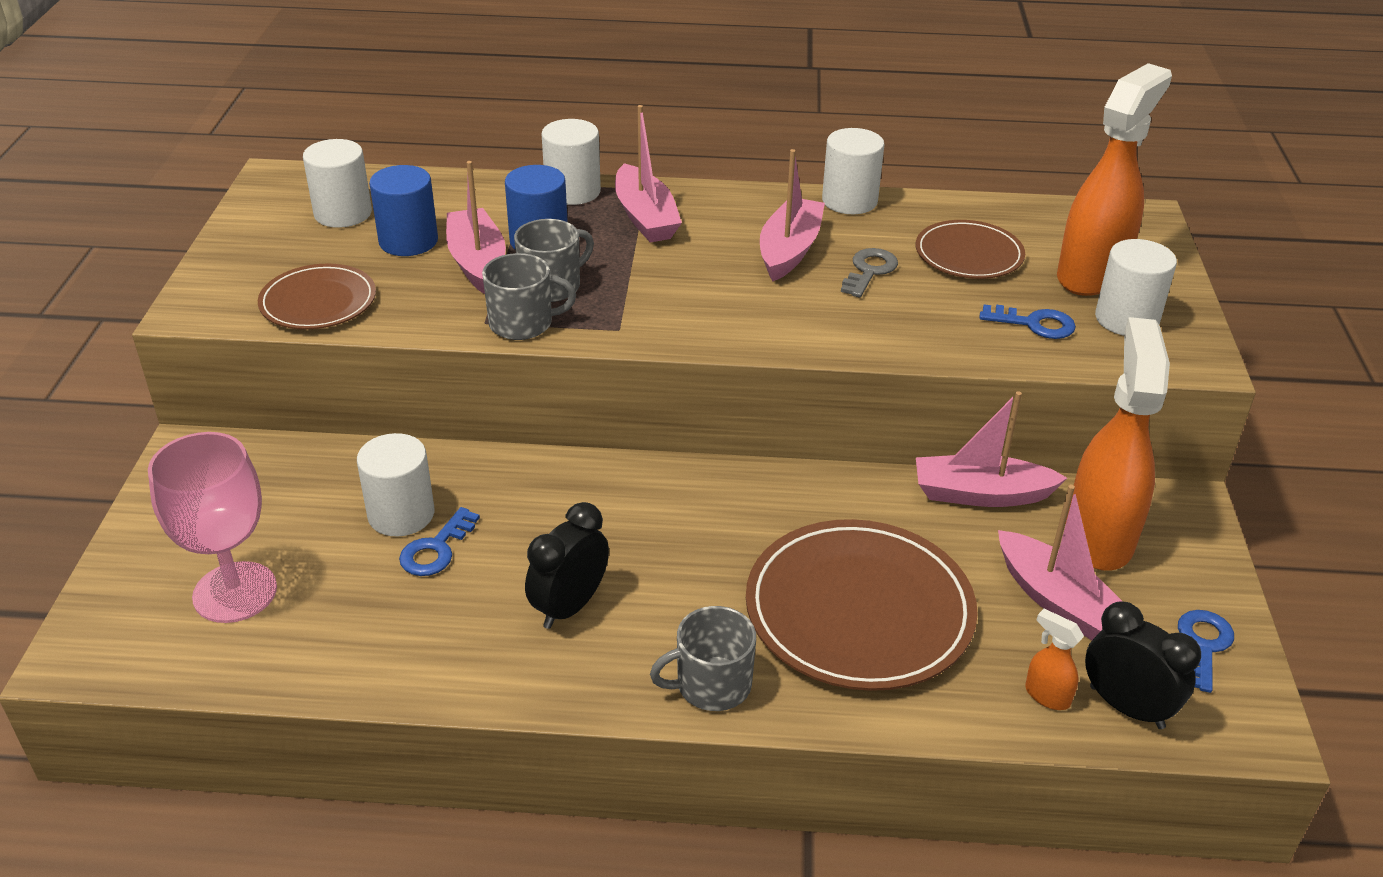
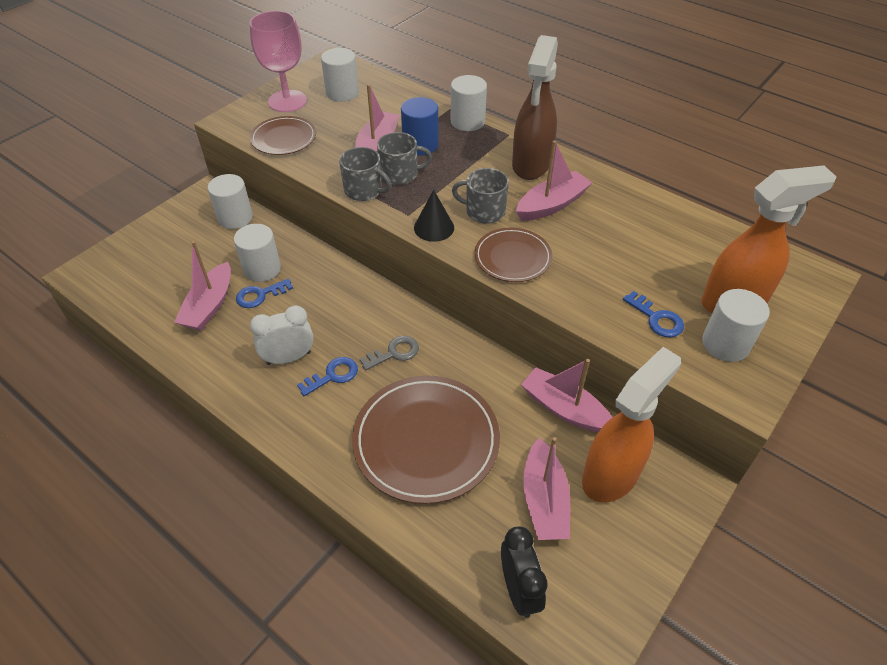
camera: 35 degrees right, 10 degrees up
pink goblet [148,432,277,623] -> pink goblet moved to [249,11,307,112]
blue cylinder [369,165,438,256] -> none
black clock [525,502,609,629] -> white clock [250,306,314,365]
pink boat [615,105,682,242] -> pink boat moved to [174,241,231,331]
grey mug [650,606,756,711] -> grey mug moved to [452,168,509,224]
white cylinder [822,128,884,214] -> white cylinder moved to [207,174,253,229]
grey key [841,248,898,298] -> grey key moved to [360,336,419,371]
brown plate [916,220,1025,279] -> brown plate moved to [474,227,552,282]
orange spray bottle [1025,609,1084,710] -> none
blue key [1178,610,1234,693] -> blue key moved to [297,357,358,396]
none -> black cone [414,190,454,242]
none -> brown spray bottle [512,35,558,180]

